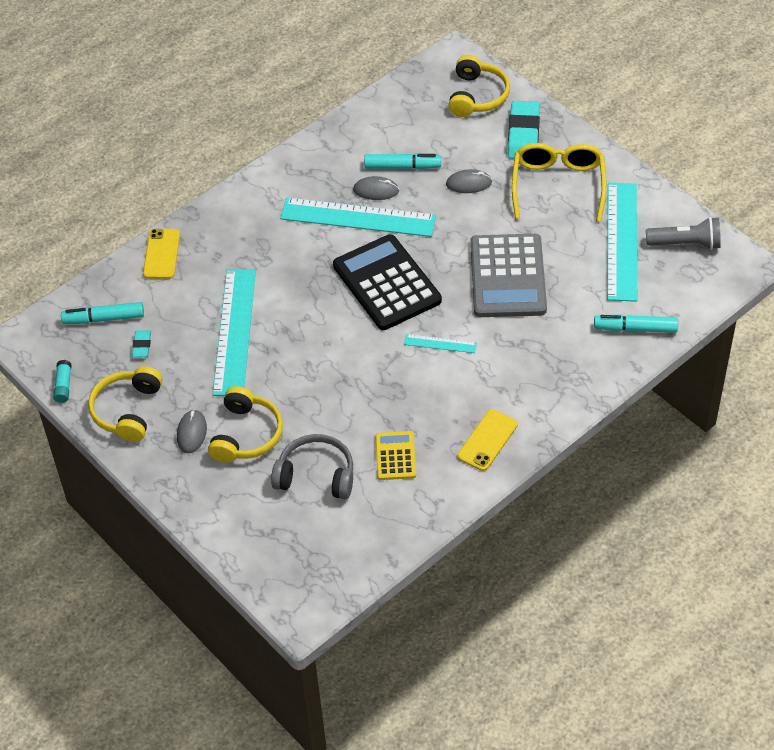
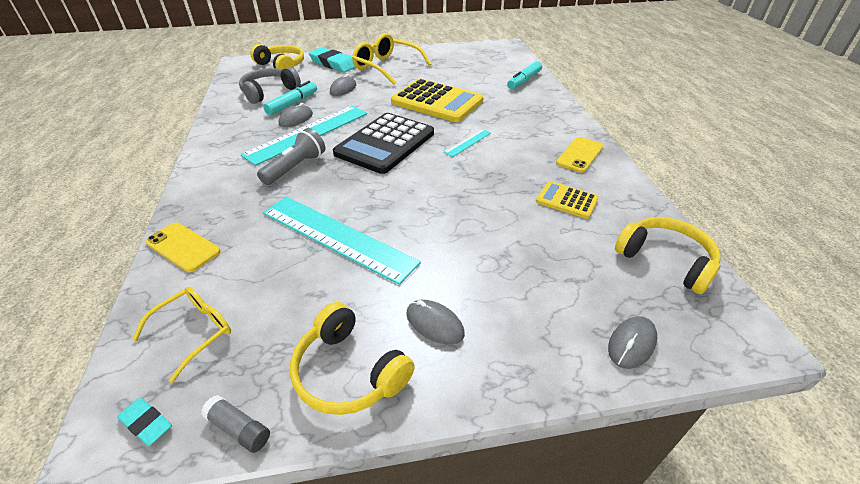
camera: 60 degrees left, 10 degrees down
turquoise glue stick [53,360,72,403] -> grey glue stick [201,395,270,453]
turquoise marker [61,302,144,324] -> yellow glasses [132,287,231,383]
turquoise eraser [132,330,151,357] -> turquoise eraser moved to [117,398,172,446]
yellow headphones [208,386,283,463] -> yellow headphones moved to [615,217,721,294]
grey headphones [271,434,353,499] -> grey headphones moved to [239,67,301,104]
black calculator [333,234,442,330] -> black calculator turned 60 degrees counterclockwise [333,113,434,174]
yellow phone [458,409,518,471] -> yellow phone turned 60 degrees clockwise [556,137,603,173]
grey calculator [470,234,547,317] -> yellow calculator [391,79,483,122]
turquoise ruler [607,183,637,302] -> none
grey flashlight [646,217,721,250] -> grey flashlight moved to [257,128,325,185]
none -> grey mouse [608,316,657,369]

